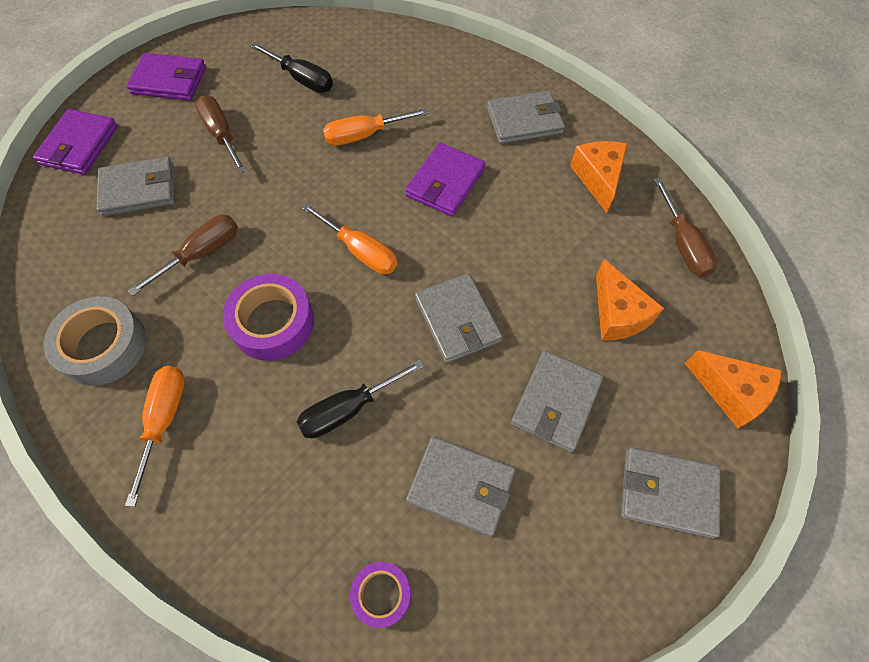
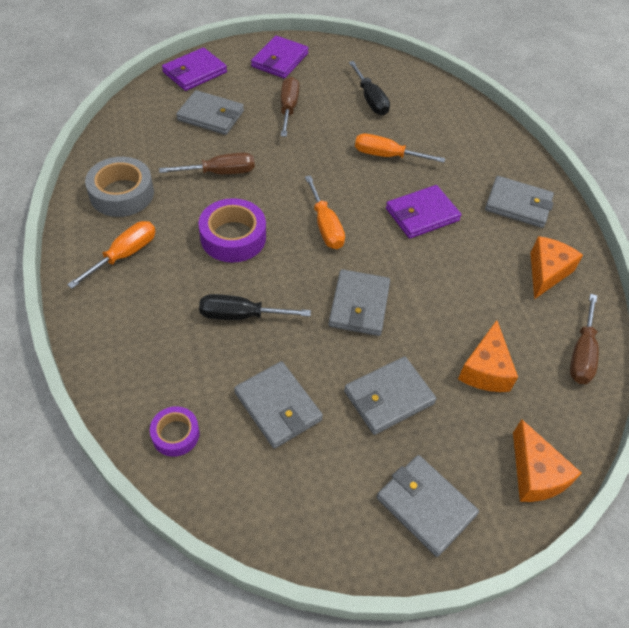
camera: 30 degrees right, 10 degrees down
purple wallet [126,53,206,101] -> purple wallet turned 75 degrees clockwise [251,36,309,78]

